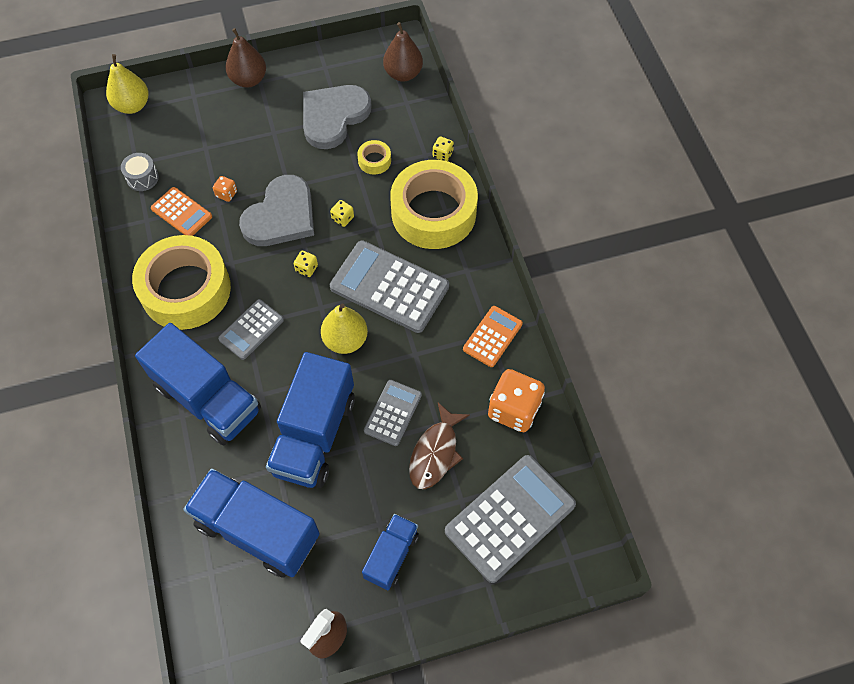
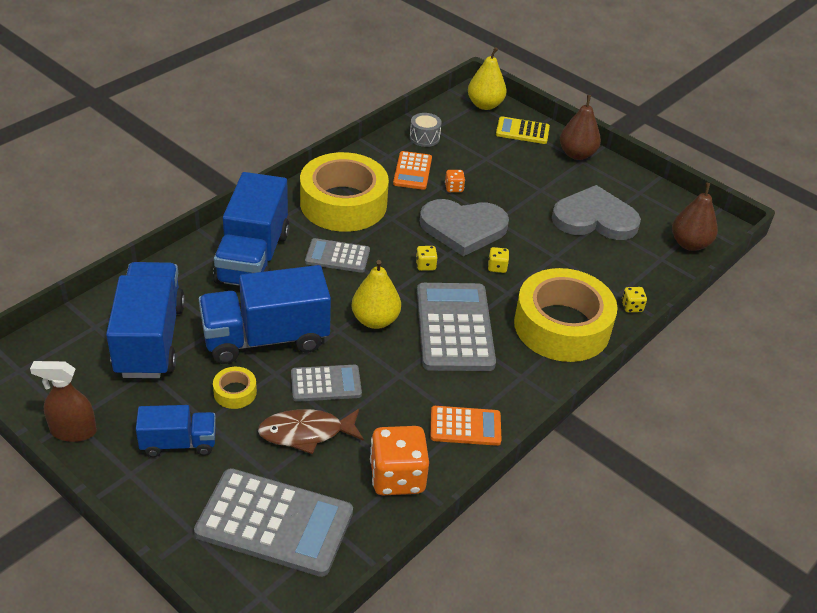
camera: 55 degrees right, 20 degrees down
yellow tape [357,140,391,174] -> yellow tape moved to [213,367,257,409]
none -> yellow calculator [496,116,550,144]

